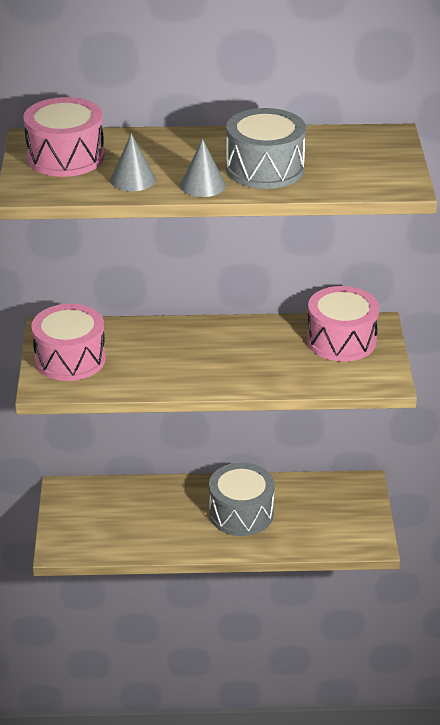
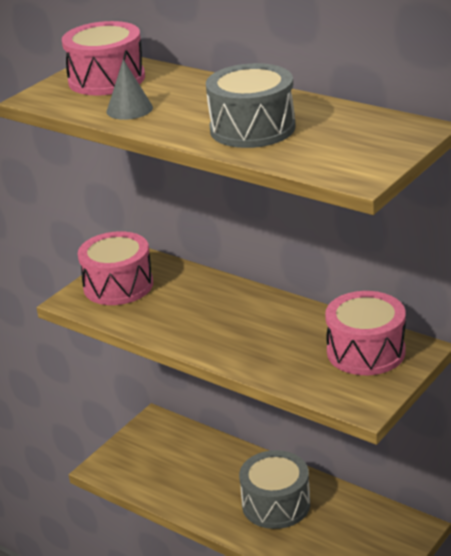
camera: 40 degrees right, 5 degrees down
grey cone [180,139,226,197] -> none

